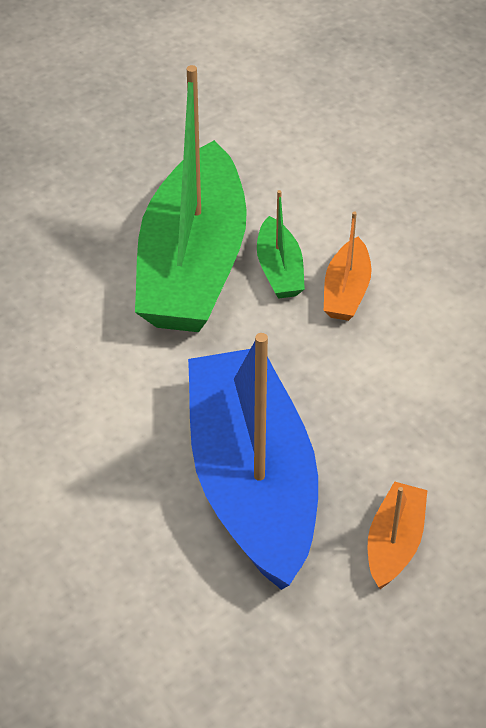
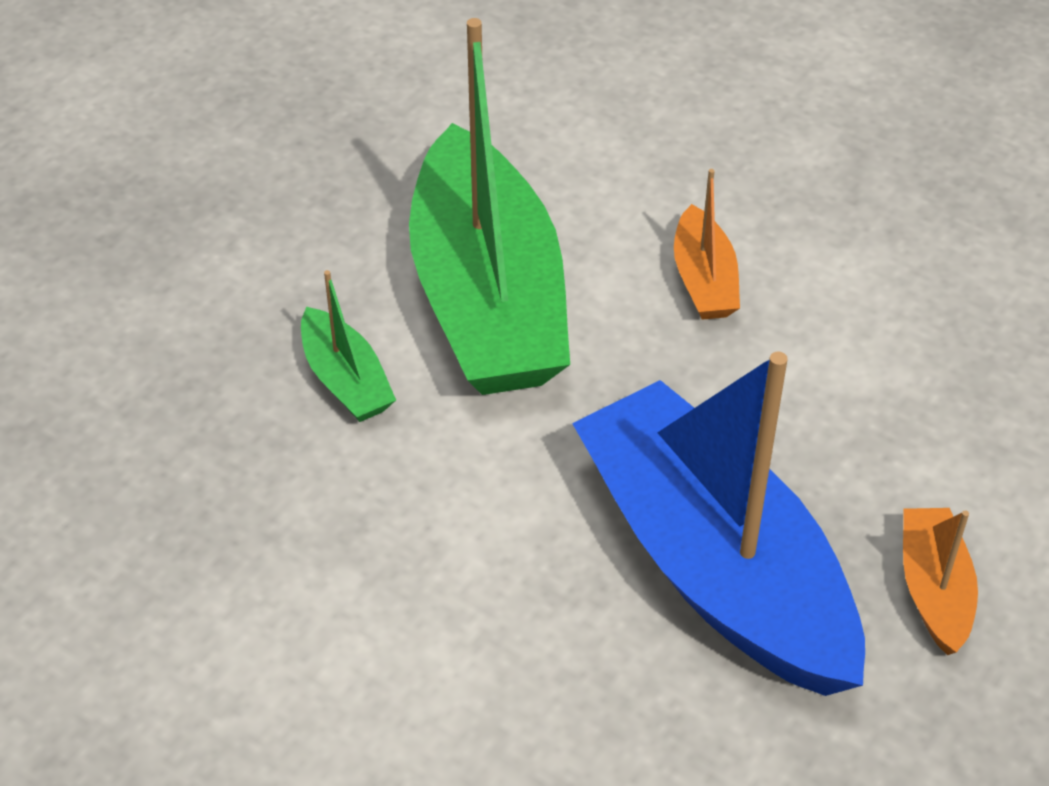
camera: 20 degrees left, 0 degrees up
green boat [257,190,305,299] -> green boat moved to [301,270,396,422]

